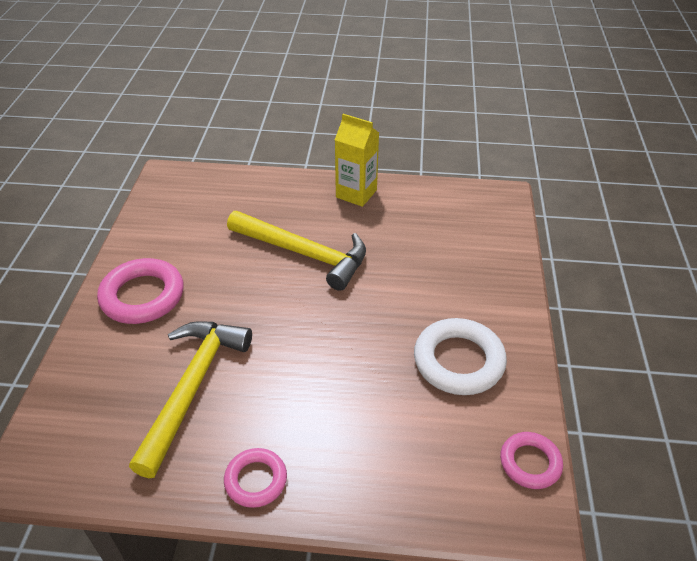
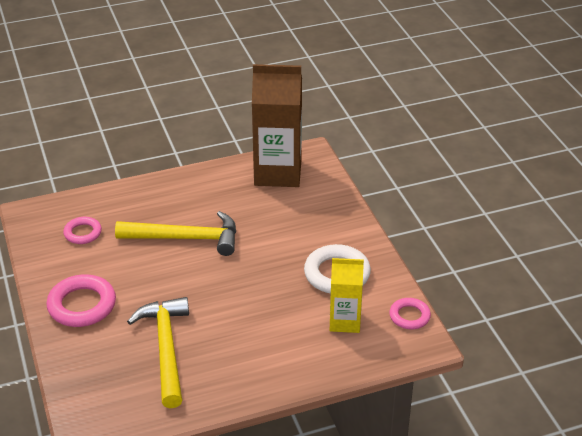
camera: 25 degrees left, 5 degrees down
pink ring [224,448,287,508] -> pink ring moved to [63,217,102,244]
yellow carton [335,114,379,207] -> yellow carton moved to [330,258,364,333]
none -> brown carton [252,64,302,187]

